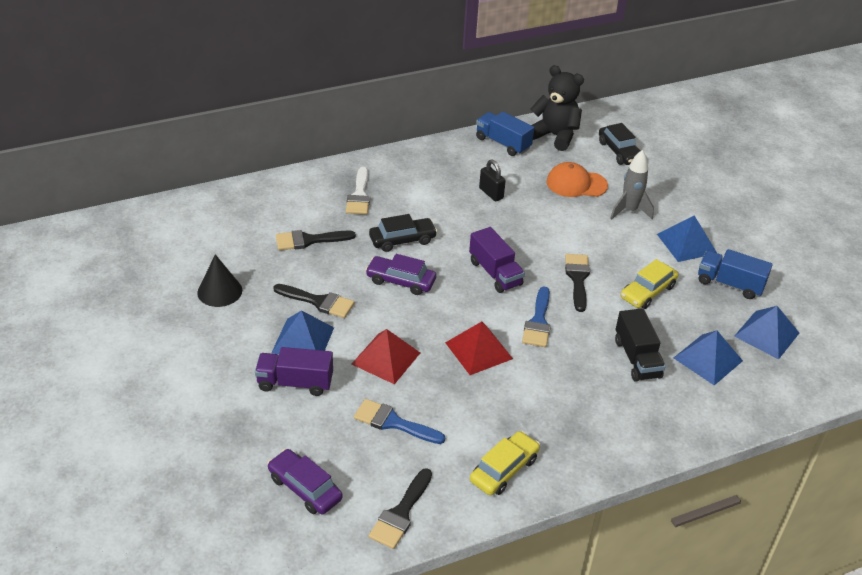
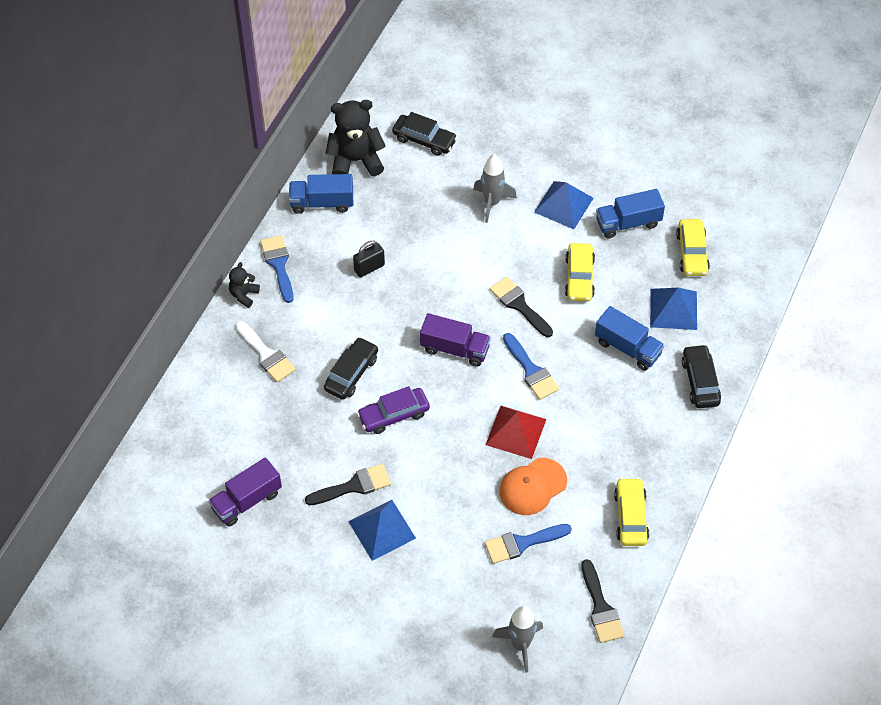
camera: 40 degrees left, 15 degrees up
black cone [197,254,242,307] -> none
purple truck [255,347,333,396] -> purple truck moved to [208,457,282,527]
purple car [267,449,343,514] -> grey rocket [492,606,543,673]
black brush [276,230,356,250] -> none
red pyramid [352,329,420,384] -> none
black padlock [479,159,506,201] -> black padlock turned 45 degrees counterclockwise [353,241,385,277]
orange cap [546,162,608,197] -> orange cap moved to [499,458,567,515]
black truck [615,308,666,382] -> blue truck [595,306,664,371]
blue pyramid [734,306,799,359] -> yellow car [676,219,710,276]
none -> black teddy bear [229,262,260,308]
none -> blue brush [260,235,294,303]
none -> black car [682,344,721,408]

